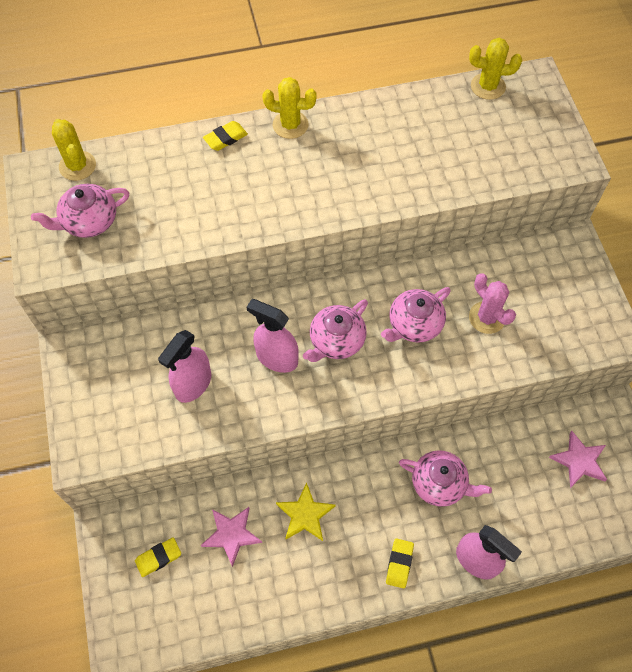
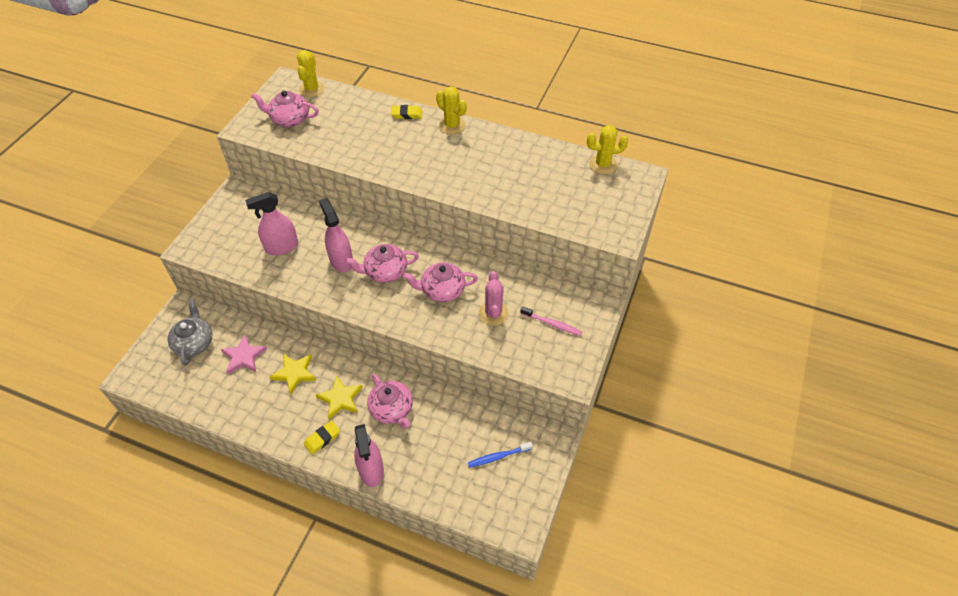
camera: 35 degrees right, 10 degrees down
yellow eraser [135,537,181,577] -> grey teapot [168,299,213,366]
yellow cactus [469,38,522,100] -> yellow cactus turned 45 degrees counterclockwise [587,125,628,174]
pink star [549,431,607,488] -> blue toothbrush [468,442,533,468]
none -> yellow star [316,375,363,419]
none -> pink toothbrush [520,306,582,336]

